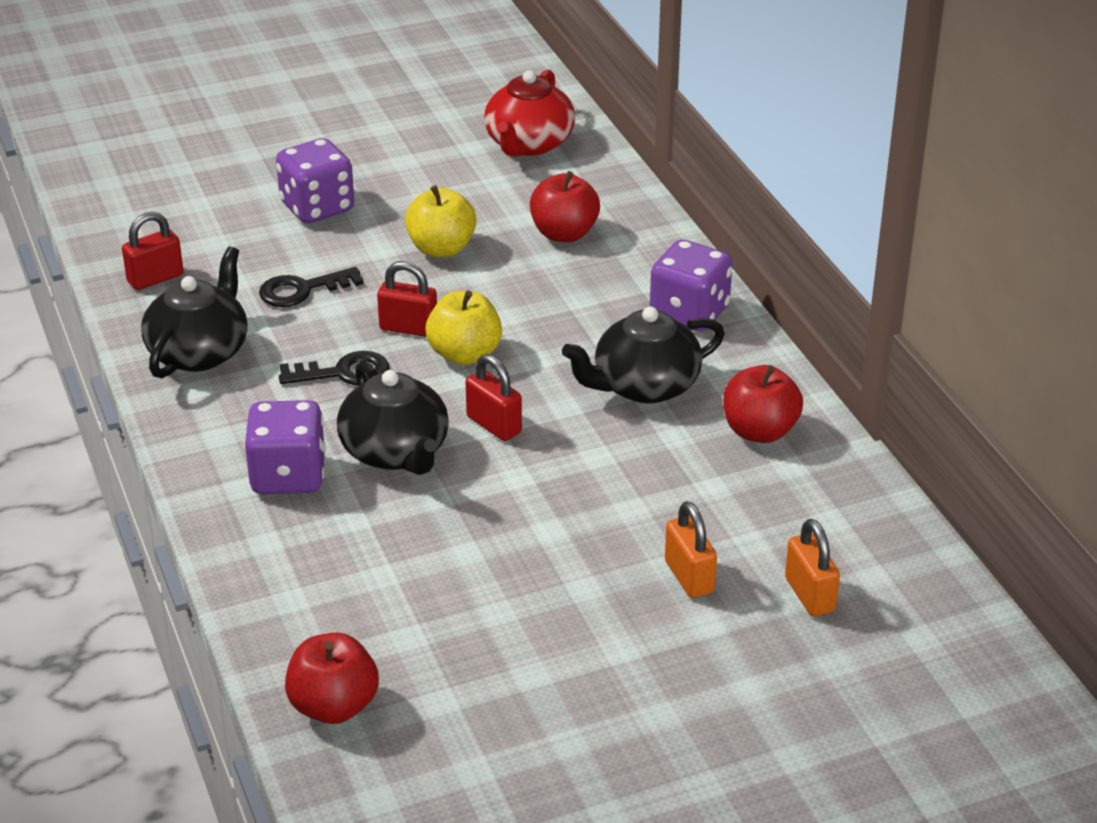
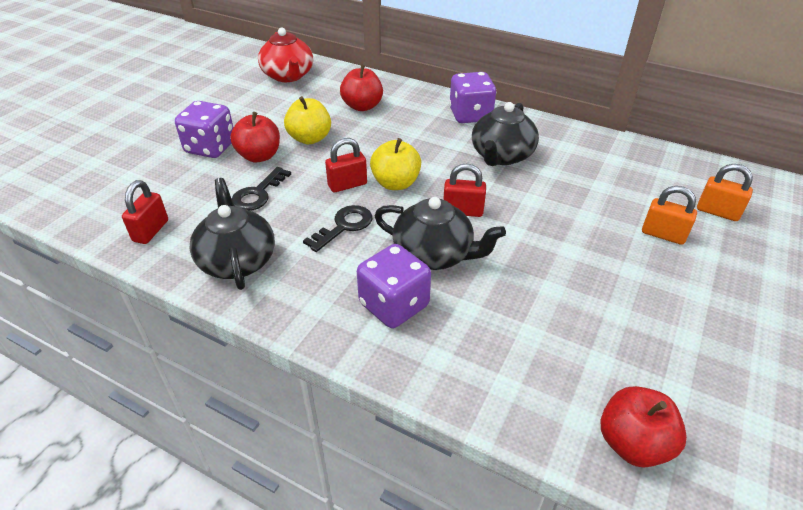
camera: 40 degrees left, 5 degrees up
red apple [723,365,803,443] -> red apple moved to [231,112,280,163]

